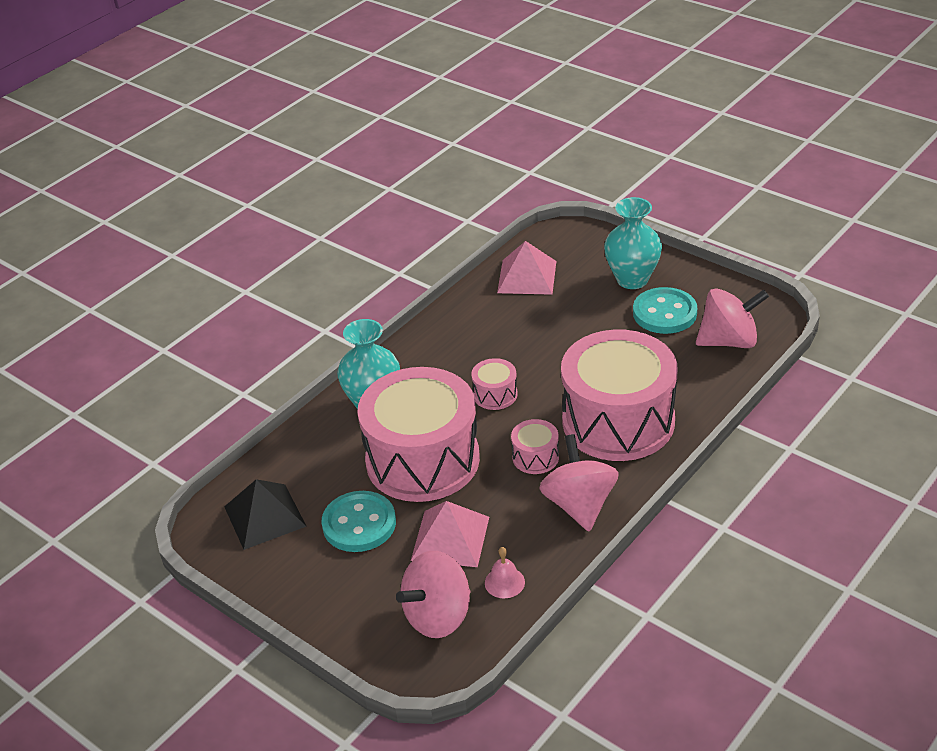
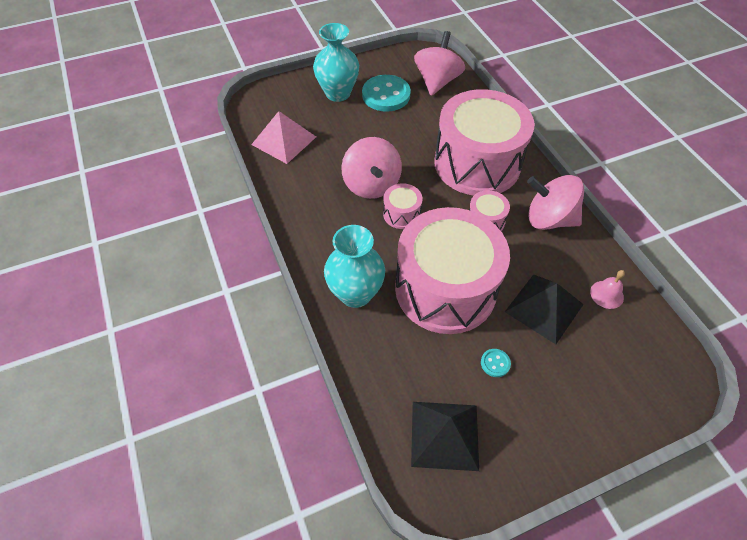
camera: 65 degrees left, 15 degrees up
turquoise button [322,491,396,552] -> turquoise button [481,349,511,377], size x0.43
pink spinning top [396,551,471,638] -> pink spinning top moved to [341,137,402,199]
pink pyramid [411,501,489,567] -> black pyramid [505,274,584,344]

